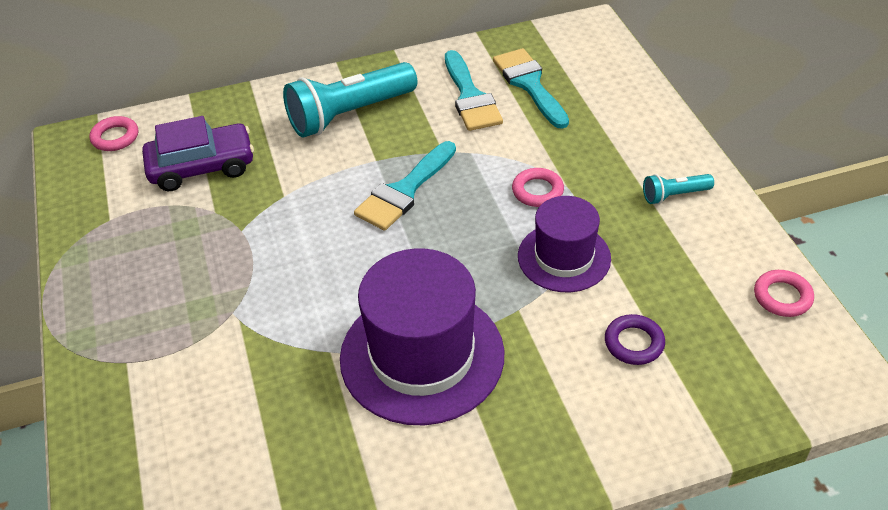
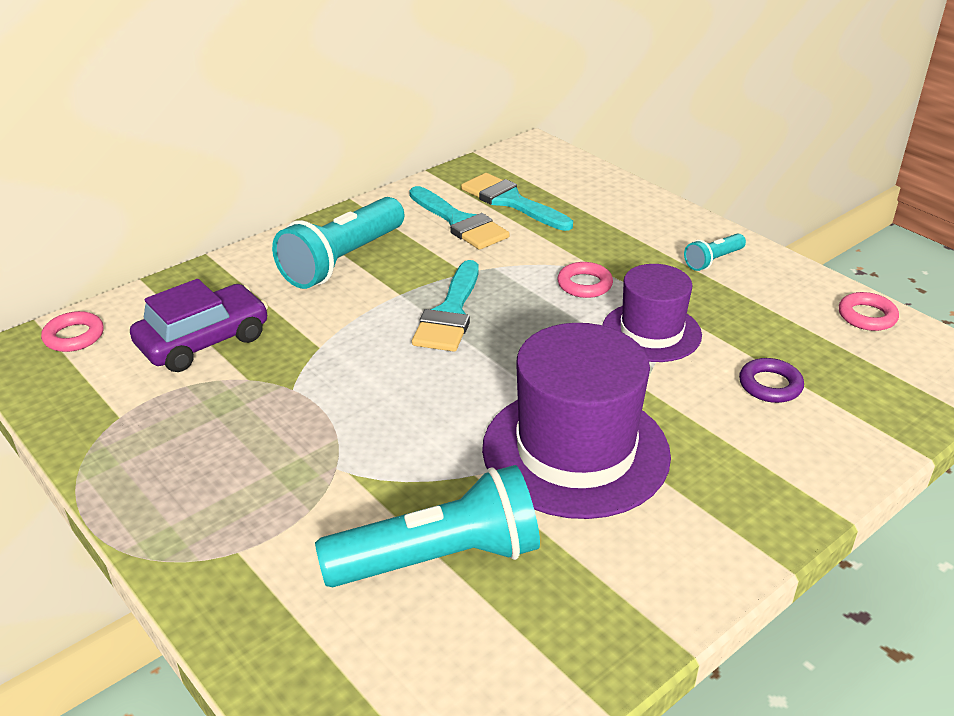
camera: 25 degrees left, 10 degrees down
none -> turquoise flashlight [315,465,540,587]

